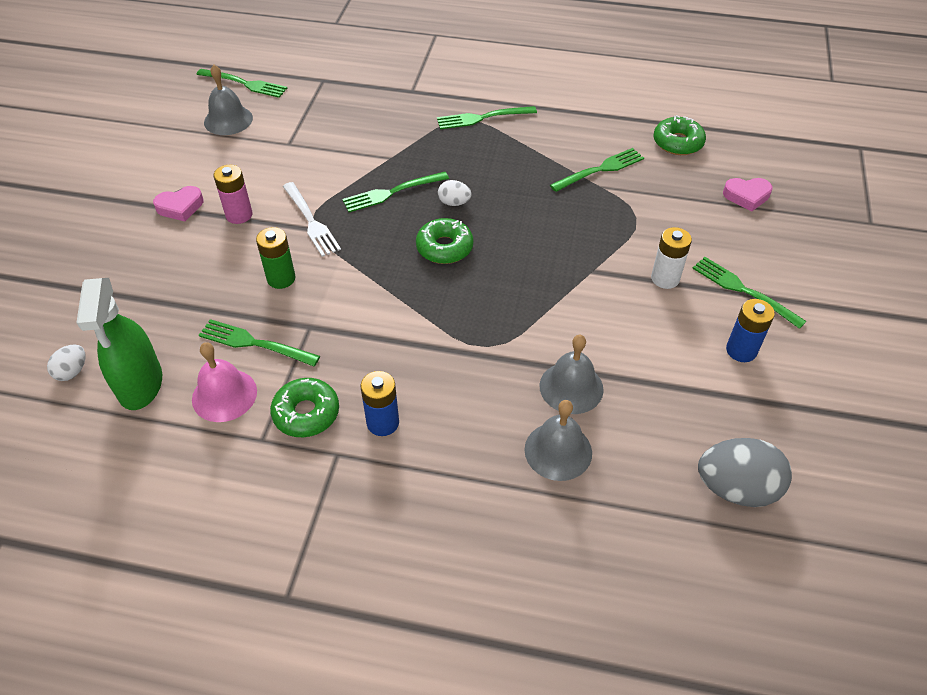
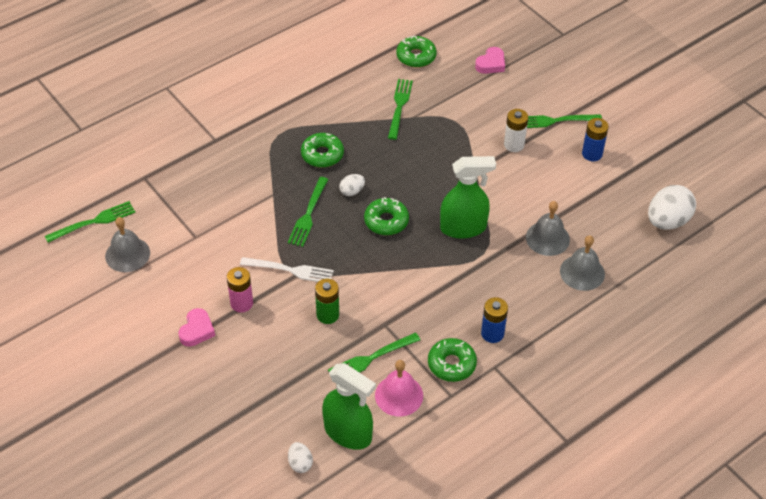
camera: 50 degrees left, 0 degrees up
green fork [437,106,537,129] -> none
grey egg [698,438,792,507] -> white egg [648,185,696,230]
none -> green donut [301,133,344,168]
none -> green spray bottle [440,156,496,239]

